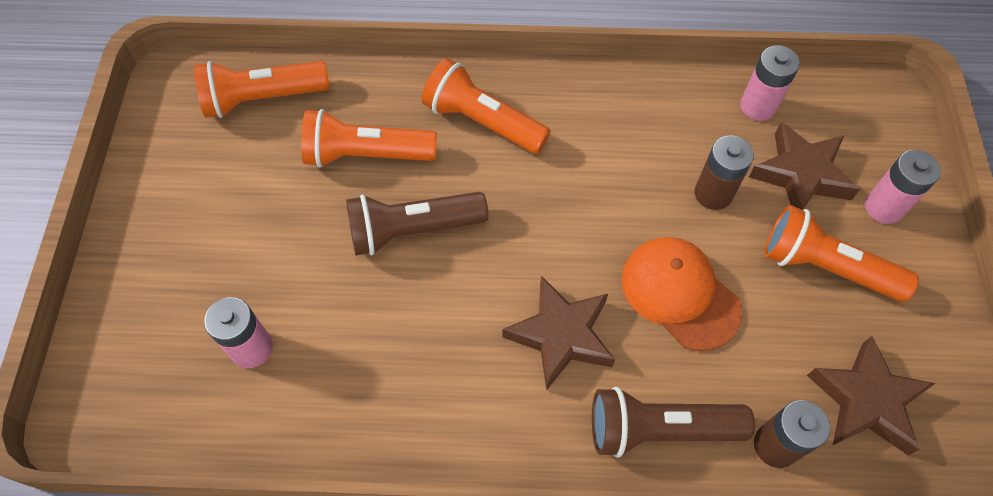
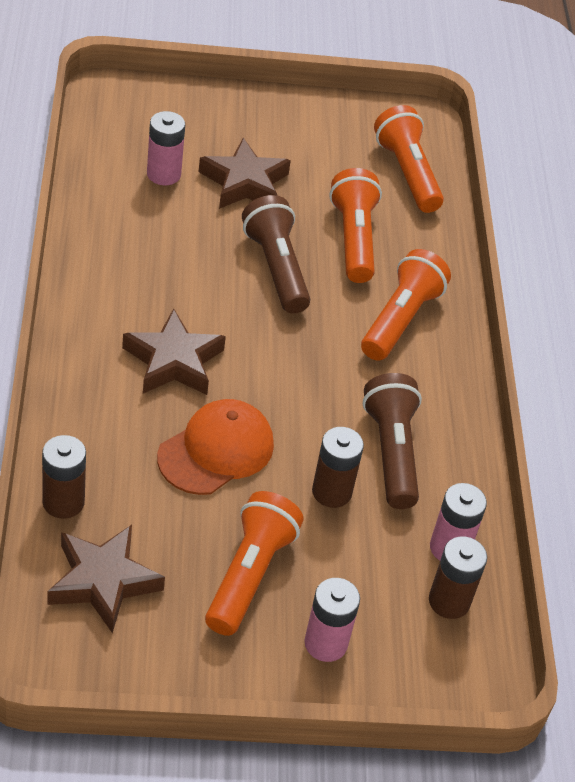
camera: 80 degrees right, 15 degrees down
brown flashlight [592,387,755,458] -> brown flashlight moved to [363,373,422,509]
brown star [749,122,860,210] -> brown star moved to [199,138,291,209]
none -> brown battery [429,536,487,619]

